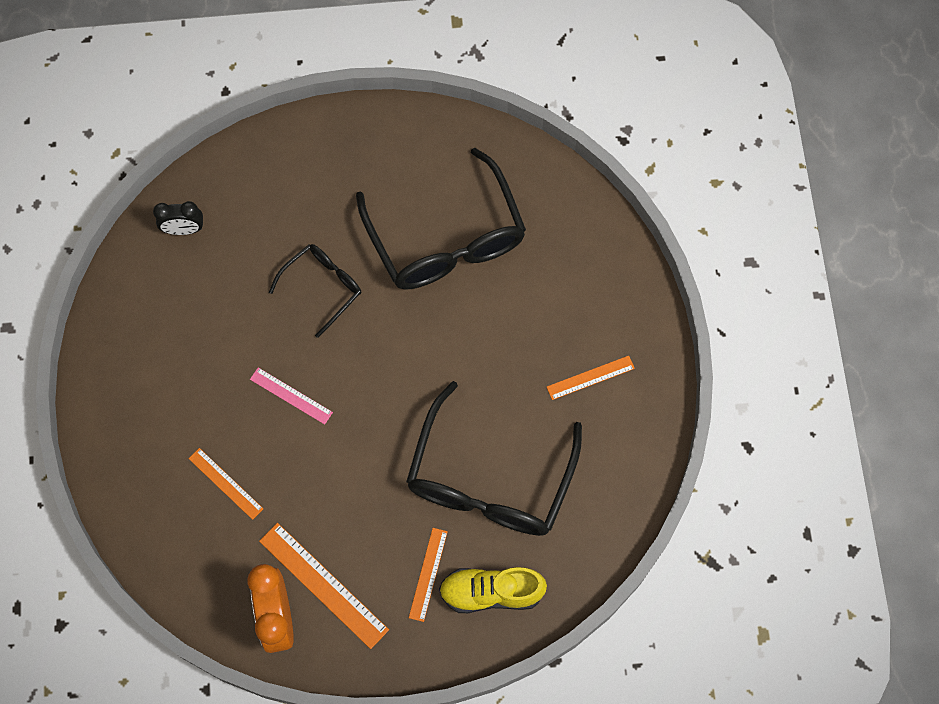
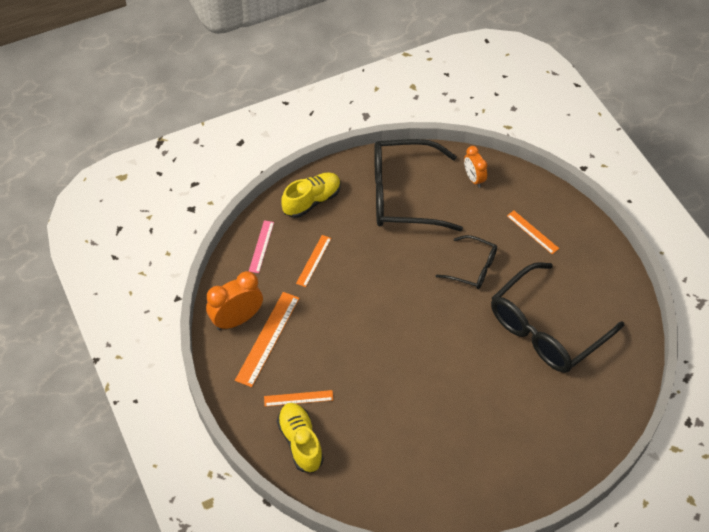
camera: 70 degrees right, 15 degrees down
black clock [153,201,203,235] -> orange clock [464,146,487,187]
pink ruler [250,367,333,425] -> pink ruler moved to [249,220,274,273]
black glasses [406,381,582,536] -> black glasses moved to [374,139,463,231]
orange ruler [547,356,635,400] -> orange ruler moved to [507,211,559,254]
none -> yellow shoe [281,173,341,218]

